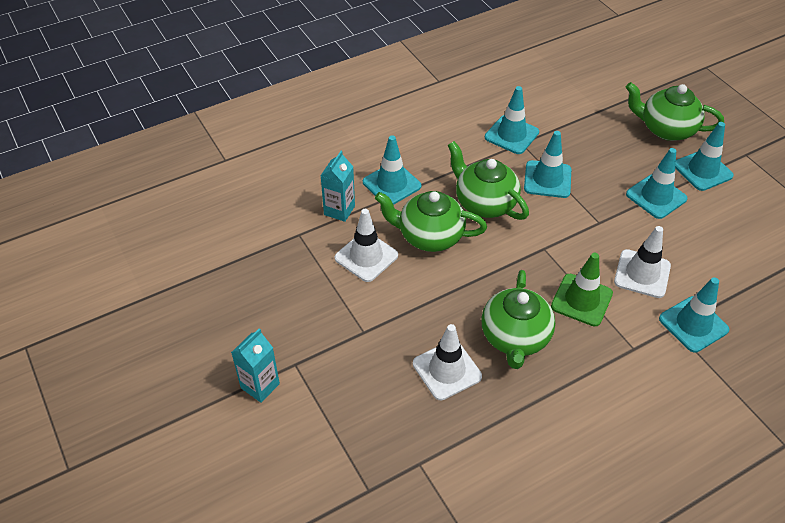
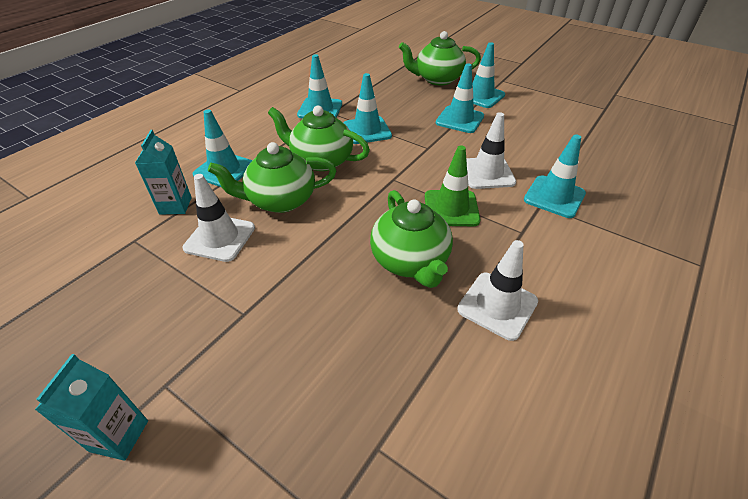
camera: 25 degrees left, 5 degrees down
white traffic cone [413,324,482,400] -> white traffic cone moved to [457,240,538,341]

